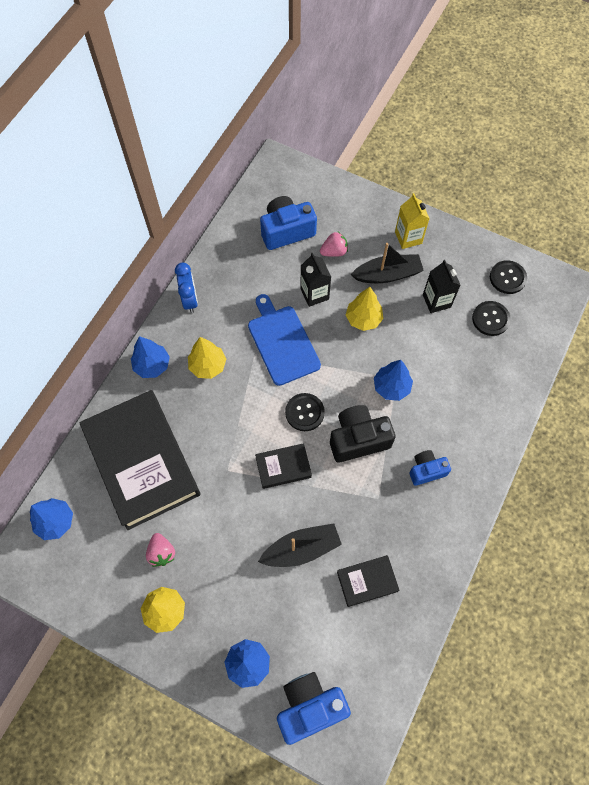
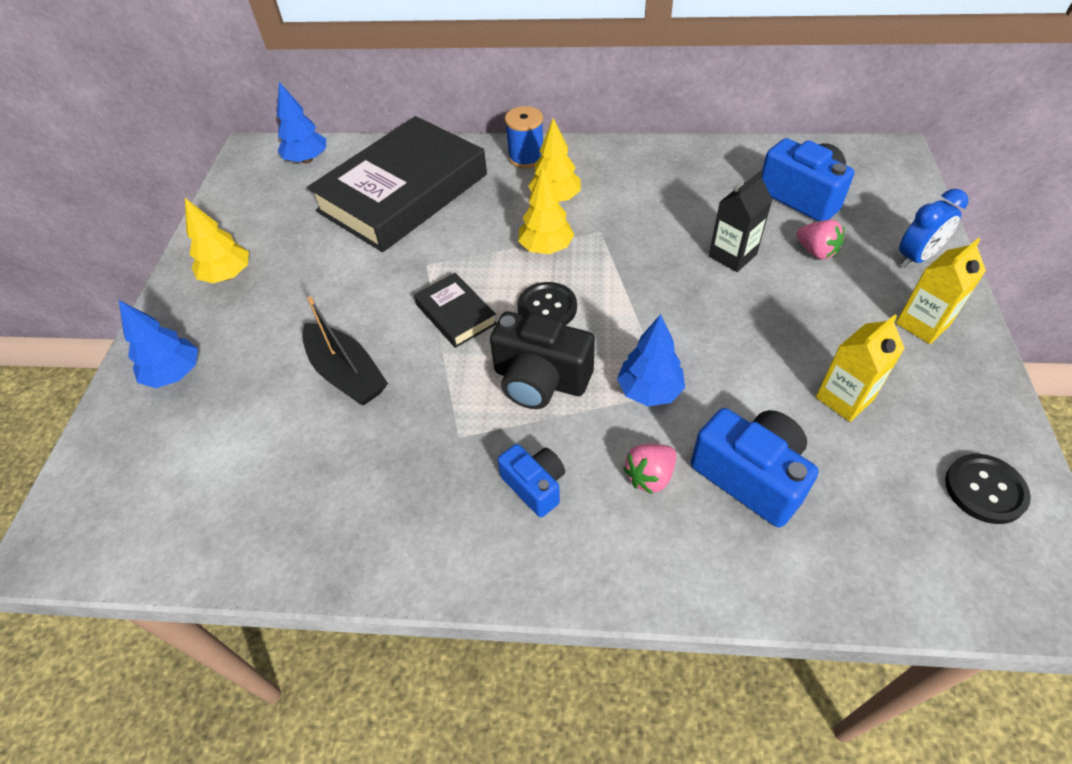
camera: 70 degrees right, 15 degrees down
blue tree [131,336,170,378] -> blue spool [505,106,543,168]
pink strawberry [146,533,175,567] -> pink strawberry moved to [623,444,676,494]
blue clock [175,263,198,313] -> blue clock moved to [899,189,968,268]
blue cutting board [248,294,321,386] -> none
blue camera [277,672,351,745] -> blue camera moved to [691,408,819,527]
black camera [330,405,396,462] -> black camera turned 150 degrees clockwise [490,311,595,409]
black book [337,555,399,607] -> none
yellow tree [346,287,383,331] -> yellow tree moved to [518,167,574,254]
black boat [351,243,424,283] -> none
black carton [423,260,461,313] -> yellow carton [816,314,905,422]
black button [472,301,511,336] -> none

